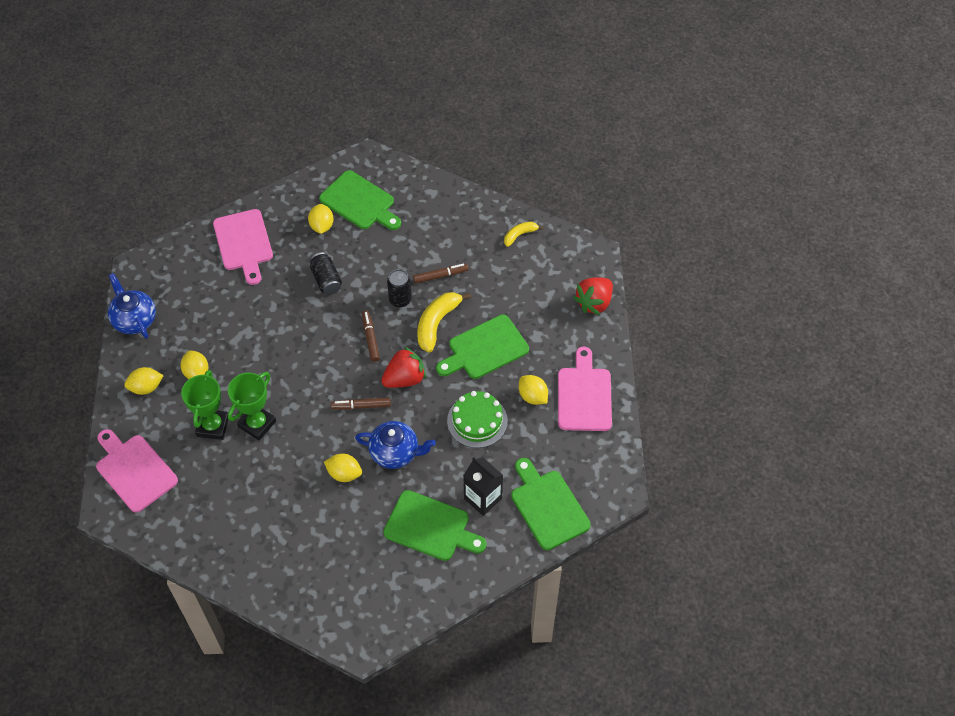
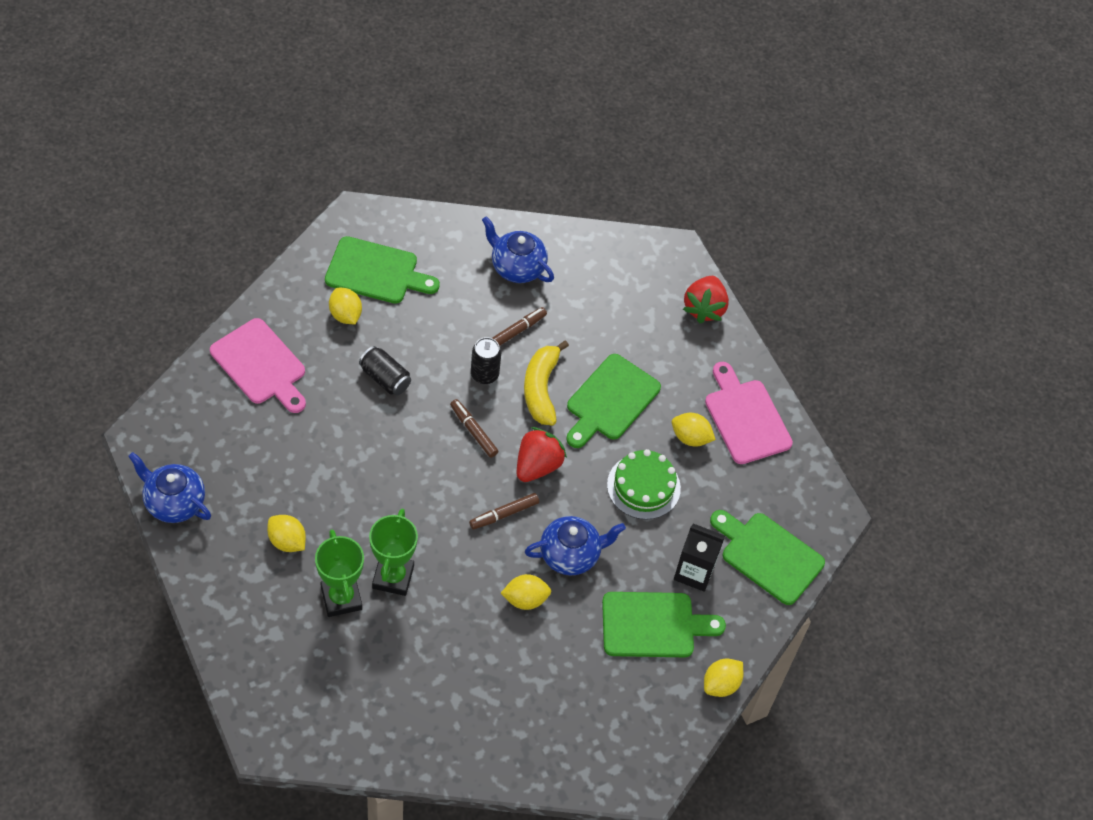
camera: 30 degrees left, 0 degrees up
pink cutting board [96,429,178,512] -> none
yellow lemon [124,367,164,395] -> yellow lemon moved to [704,659,743,697]
yellow banana [504,222,544,247] -> none
none -> blue teapot [482,216,554,283]

